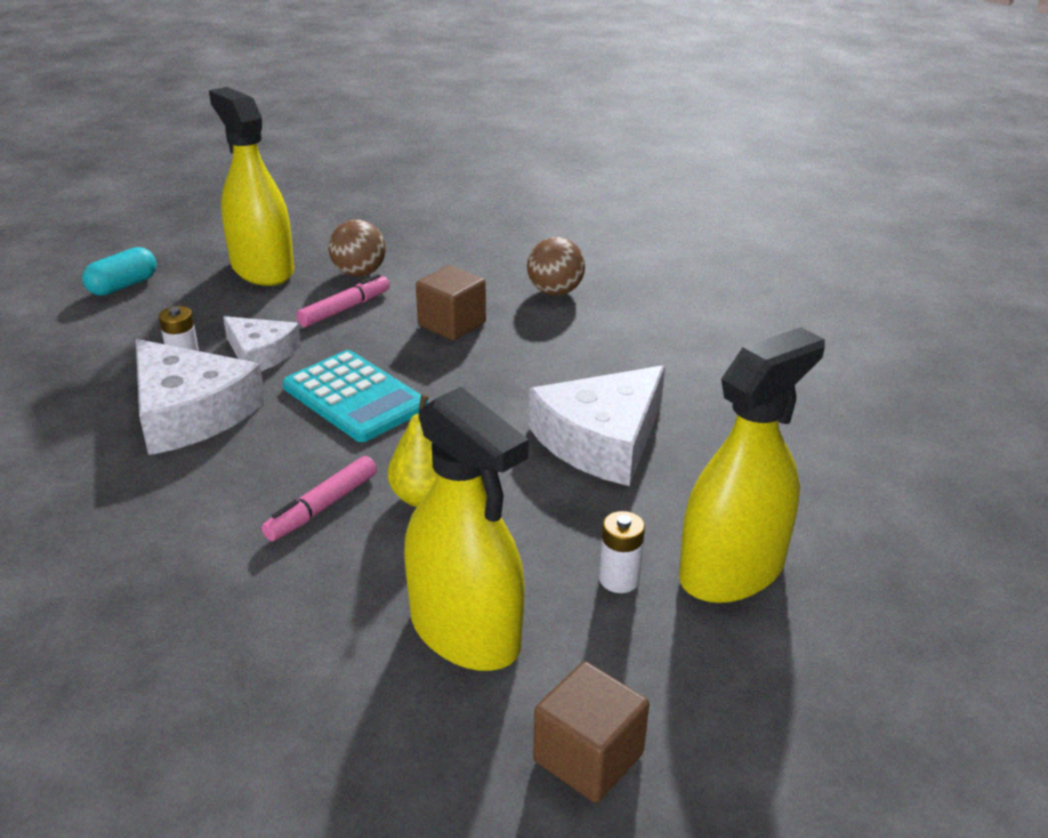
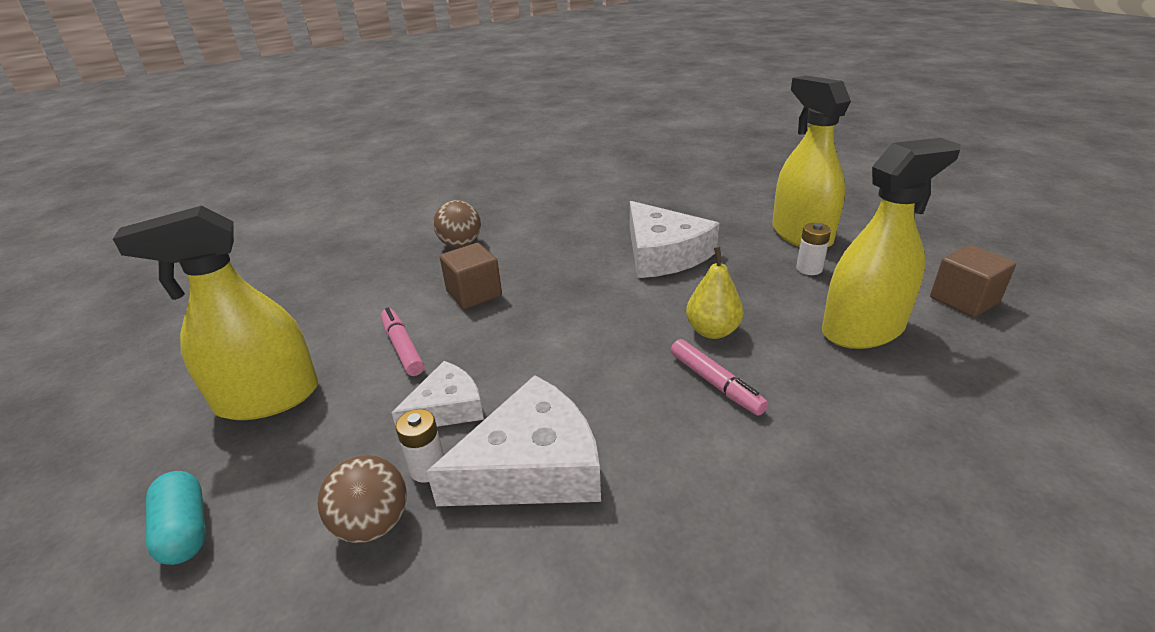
camera: 70 degrees left, 0 degrees up
turquoise calculator [283,350,428,442] -> none
brown ball [328,219,386,277] -> brown ball moved to [318,455,407,543]

